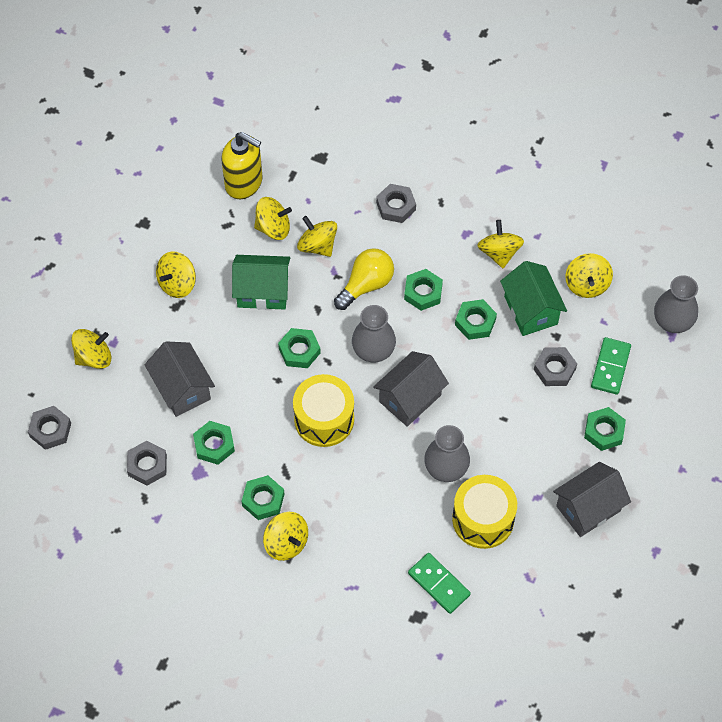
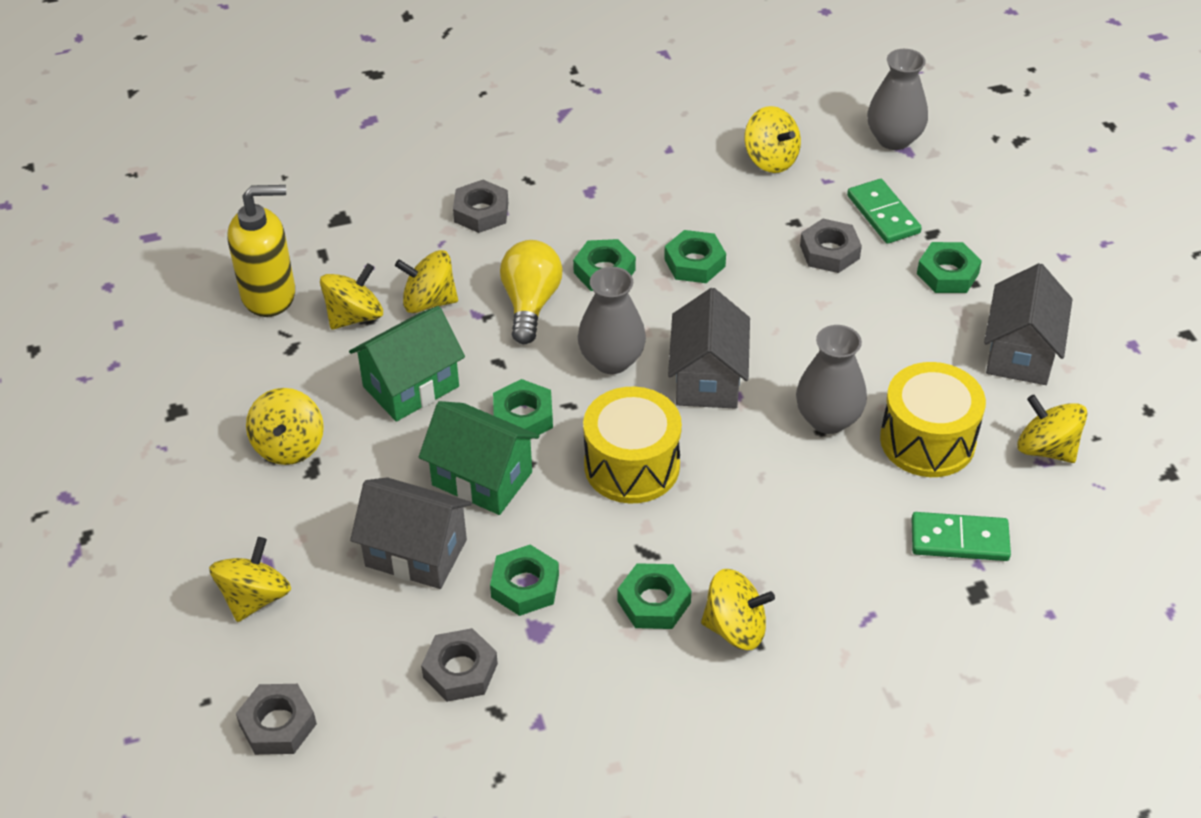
camera: 40 degrees left, 15 degrees down
yellow spinning top [477,220,524,268] -> yellow spinning top moved to [1017,395,1087,463]
green house [500,261,567,336] -> green house moved to [419,401,539,515]

